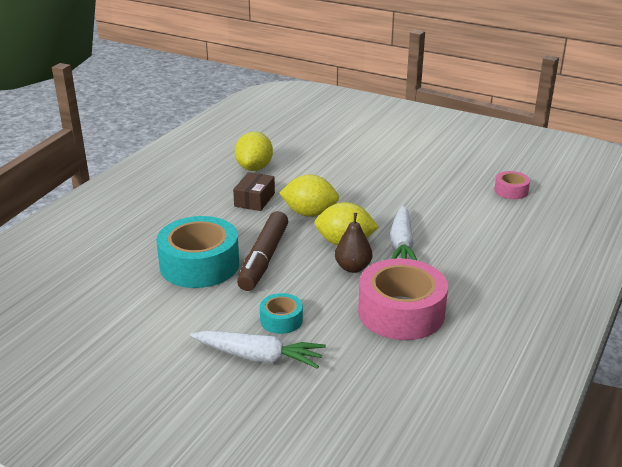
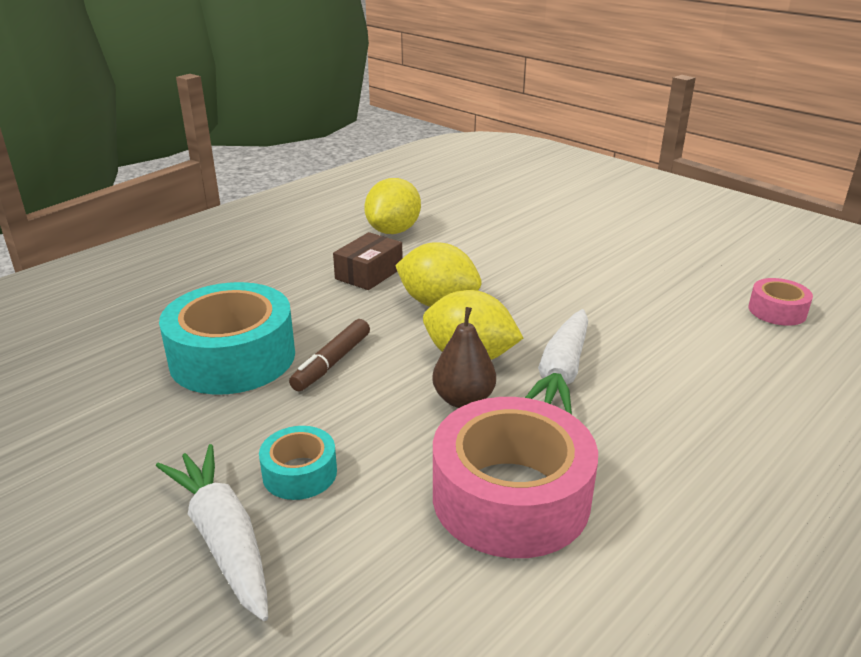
camera: 15 degrees right, 0 degrees up
white carrot [190,331,326,369] -> white carrot turned 150 degrees counterclockwise [156,444,268,621]
brown marker [237,211,288,291] -> brown marker [289,319,370,391], size x0.61

